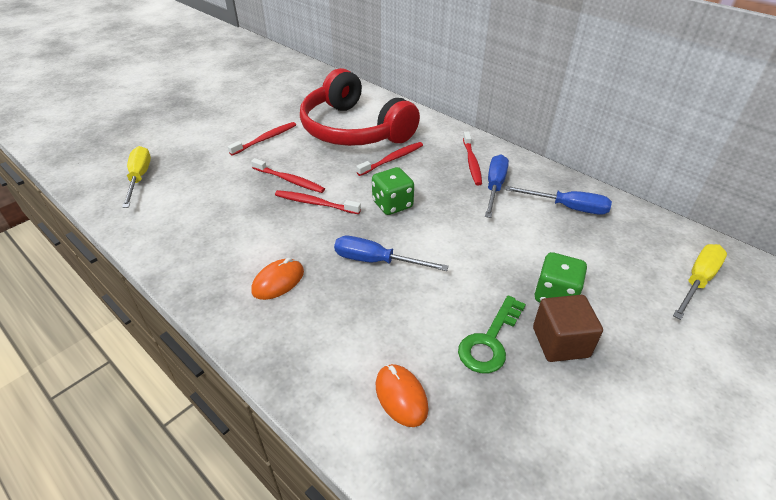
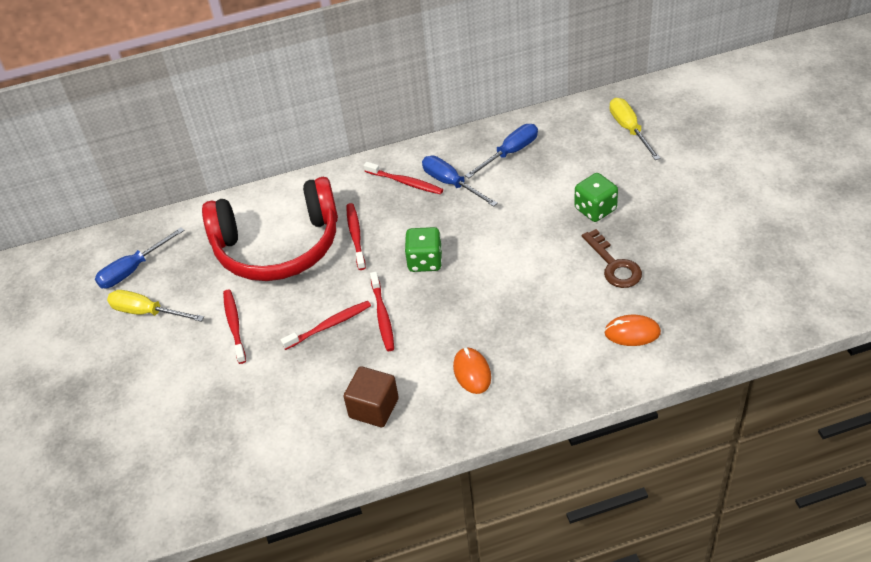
camera: 55 degrees left, 5 degrees up
yellow screwdriver [122,146,151,208] -> yellow screwdriver moved to [107,290,204,322]
red toothbrush [275,190,361,214] -> red toothbrush turned 60 degrees counterclockwise [370,272,394,351]
blue screwdriver [334,236,449,271] -> blue screwdriver moved to [95,227,185,288]
green key [458,295,526,373] -> brown key [582,229,642,288]
brown cube [533,295,603,362] -> brown cube moved to [343,366,399,427]

